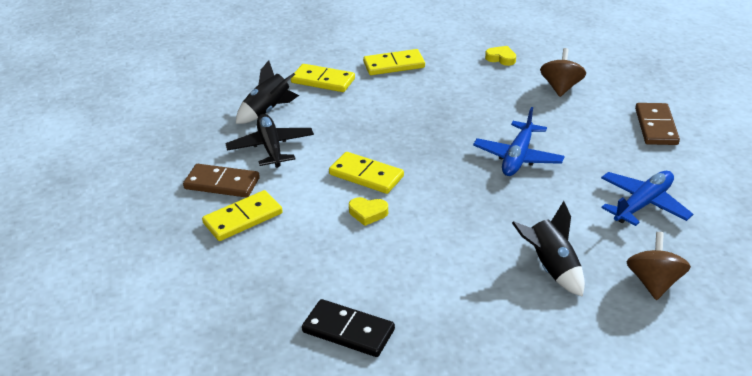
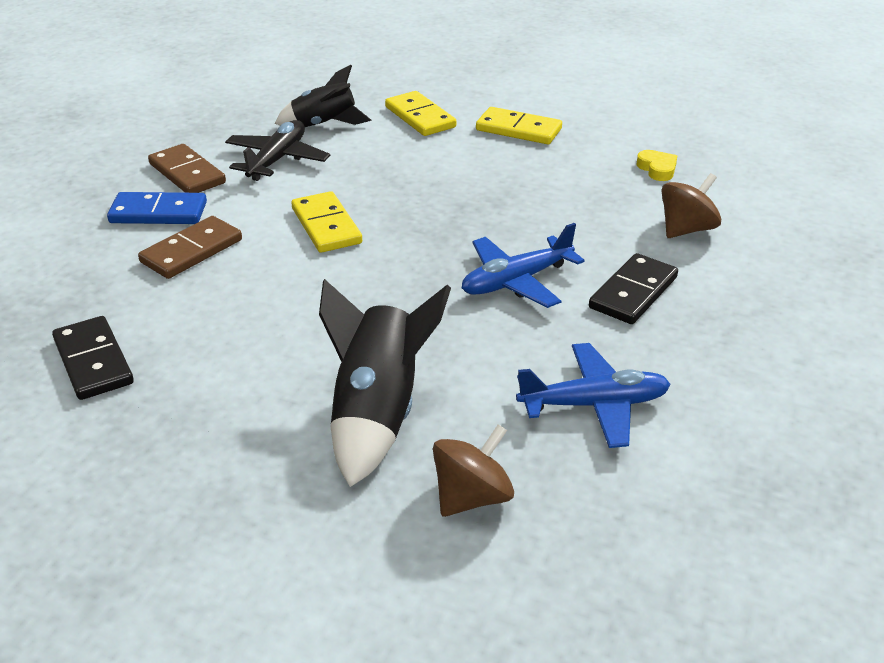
camera: 35 degrees right, 0 degrees up
yellow domino [202,190,283,241] -> blue domino [107,192,207,224]
yellow heart [349,197,388,226] -> none
black rocket [512,201,585,297] -> black rocket [319,279,451,487], size x1.50
brown domino [635,103,680,145] -> brown domino moved to [138,216,242,279]
none -> black domino [589,253,678,324]

